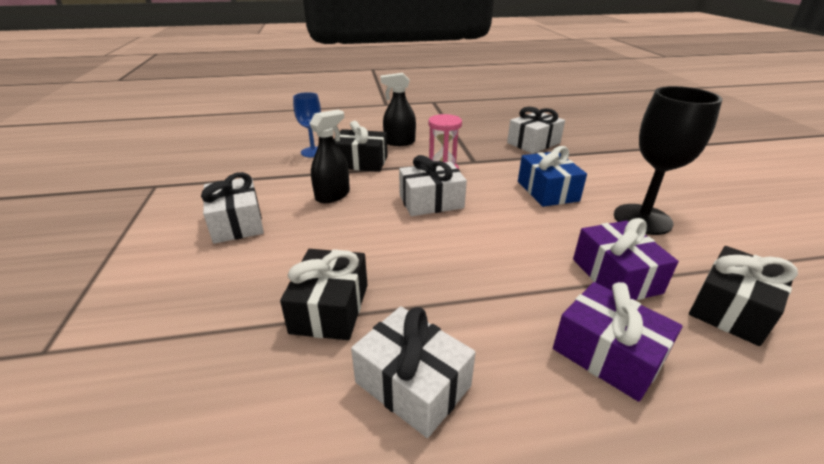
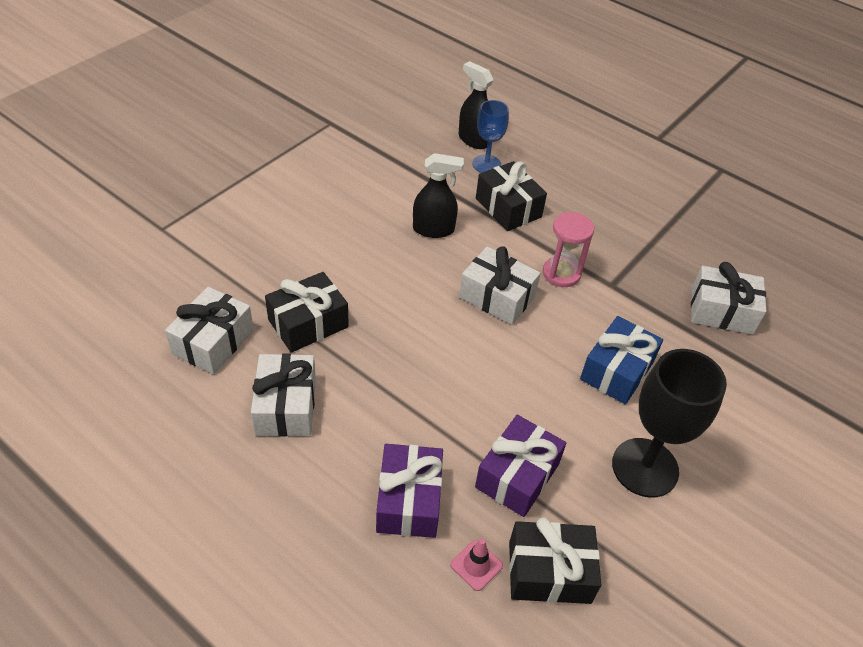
camera: 45 degrees right, 15 degrees up
white gift [201,172,264,244] -> white gift moved to [165,287,254,375]
black spray bottle [381,73,416,146] -> black spray bottle moved to [459,61,494,149]
none -> pink traffic cone [451,539,503,591]

